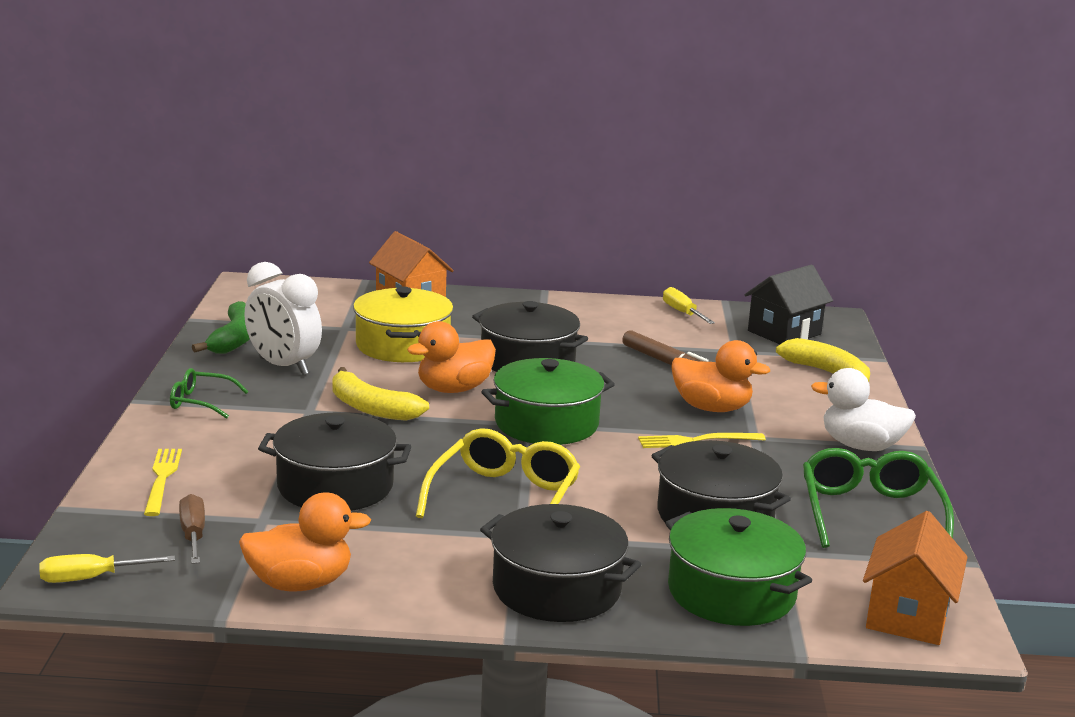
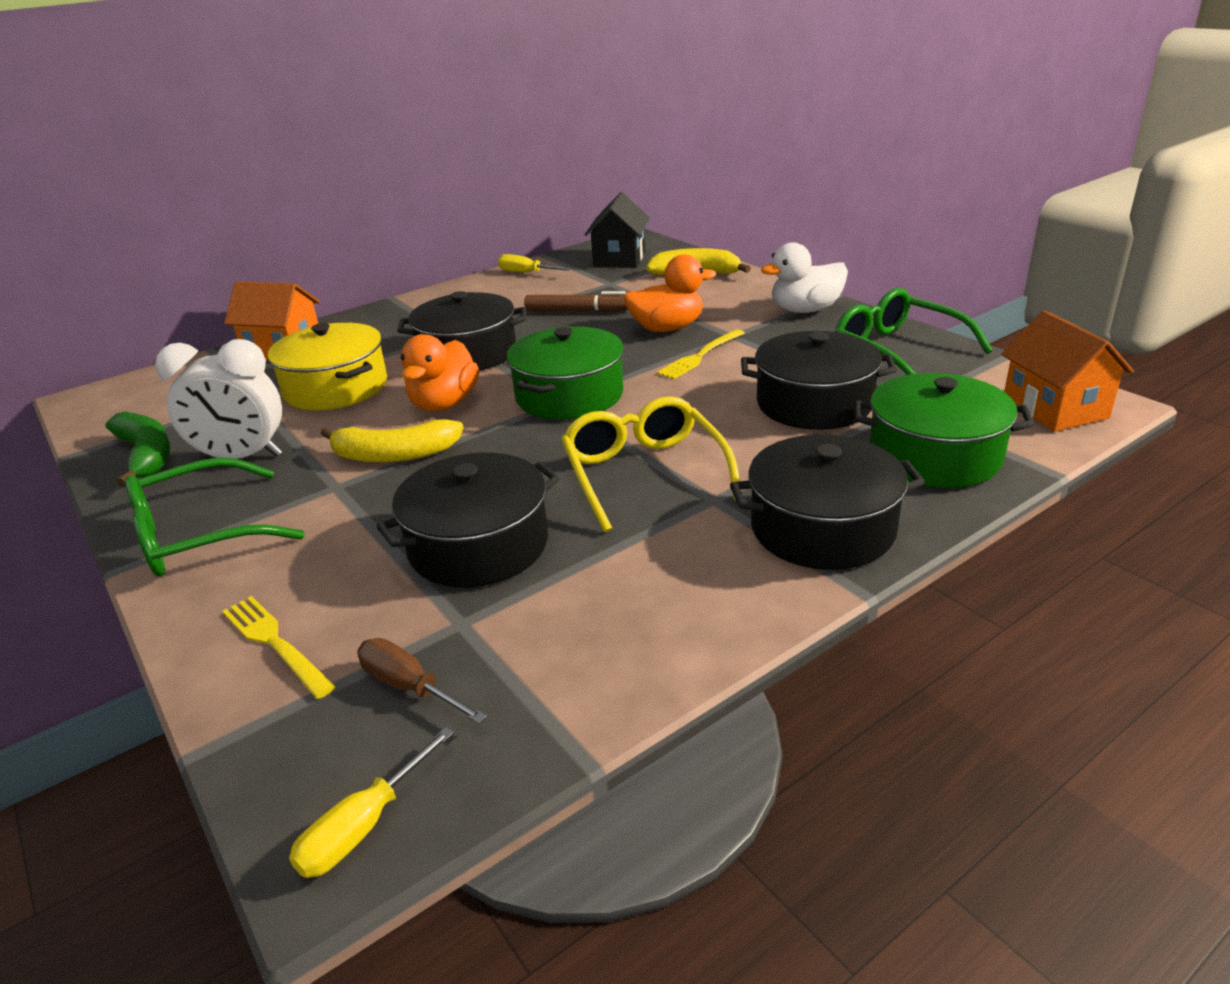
camera: 35 degrees left, 10 degrees up
green glasses [170,368,249,419] -> green glasses [125,457,305,576], size x1.79
orange duck [239,493,371,591] -> none

